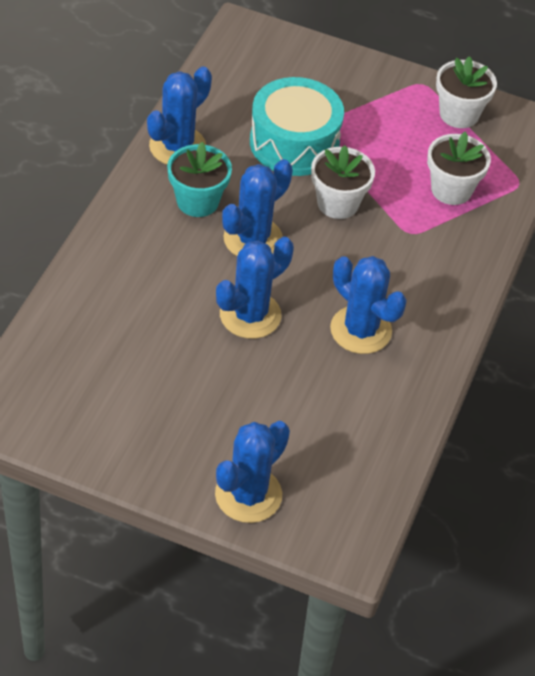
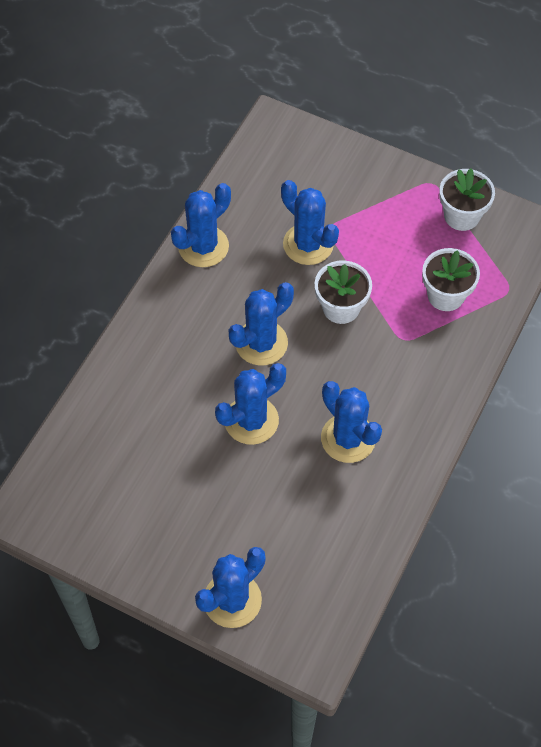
camera: 10 degrees right, 10 degrees up
turquoise flower pot [167,142,232,217] -> none
turquoise drum [250,77,344,176] -> blue cactus [281,180,339,265]

